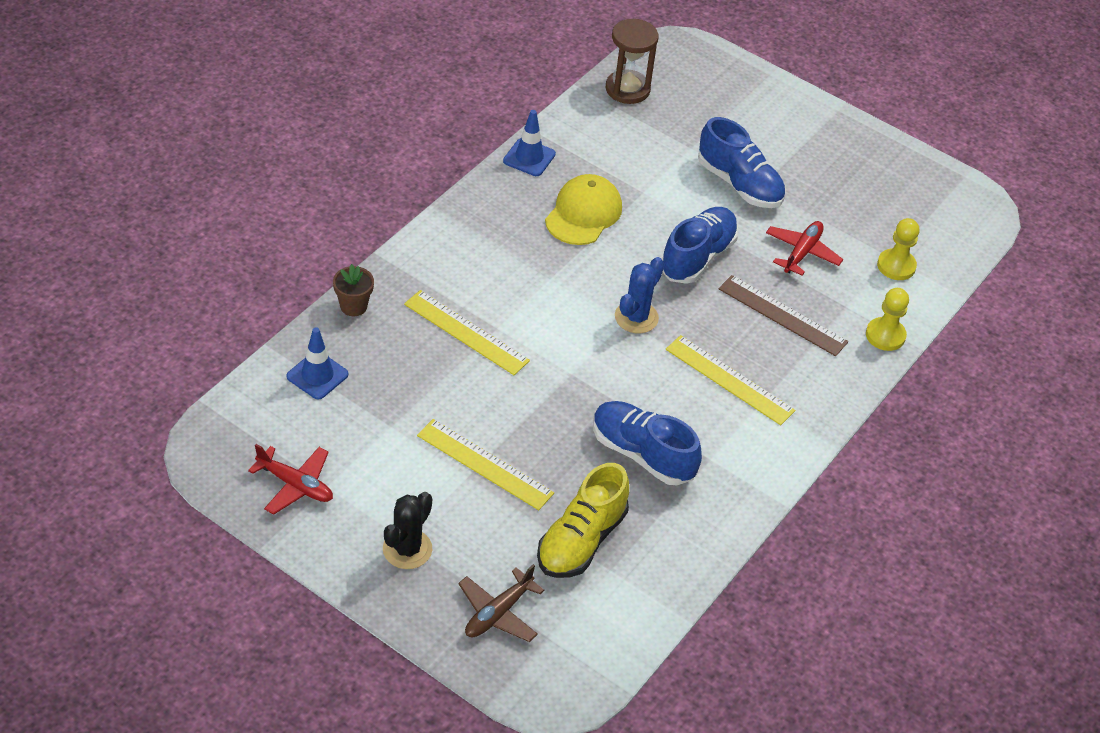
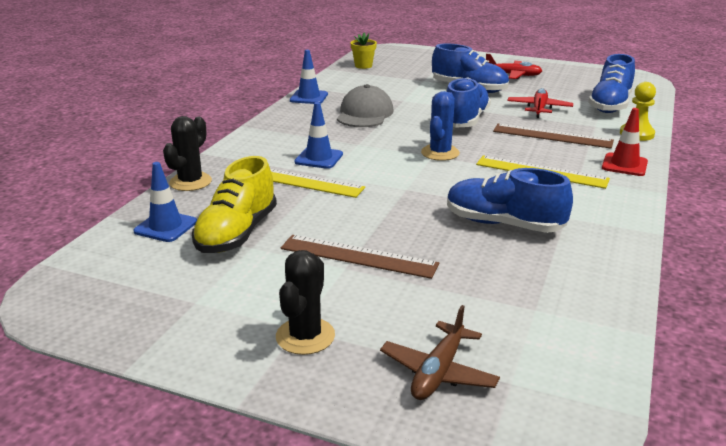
camera: 10 degrees left, 20 degrees down
red plane [248,444,333,515] -> red plane moved to [486,54,542,79]
brown flower pot [333,264,374,316] -> black cactus [163,116,212,191]
yellow ruler [417,419,554,510] -> brown ruler [281,235,439,279]
yellow shoe [537,463,629,578] -> yellow shoe moved to [192,156,277,253]
yellow cap [545,174,622,245] -> grey cap [337,84,394,127]
brown hourglass [606,19,659,104] -> yellow flower pot [351,33,377,69]
yellow pawn [877,218,919,280] -> blue shoe [588,54,635,113]
none -> blue traffic cone [294,102,343,169]
none -> red traffic cone [602,108,648,176]

